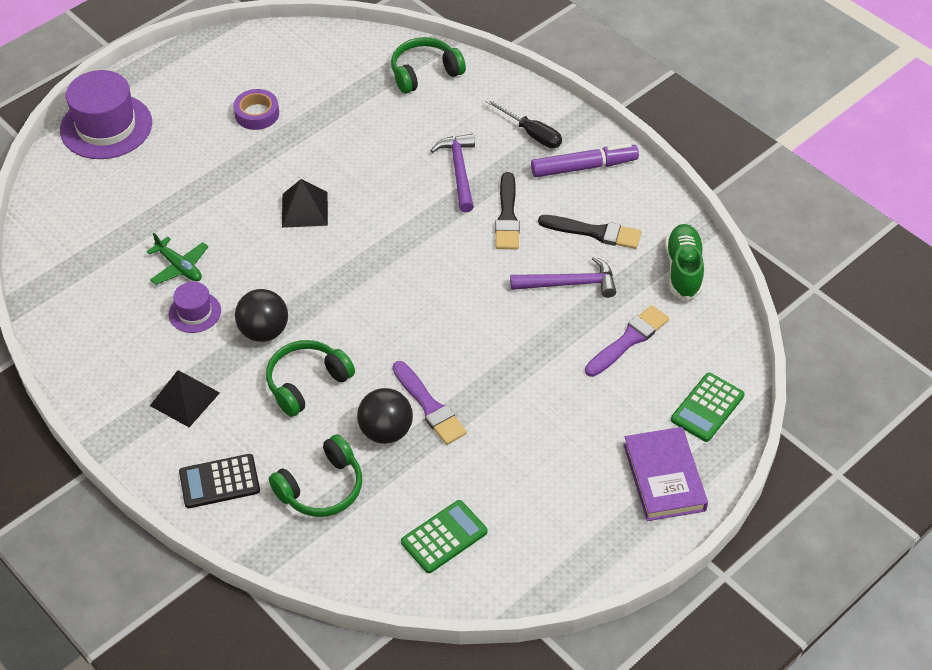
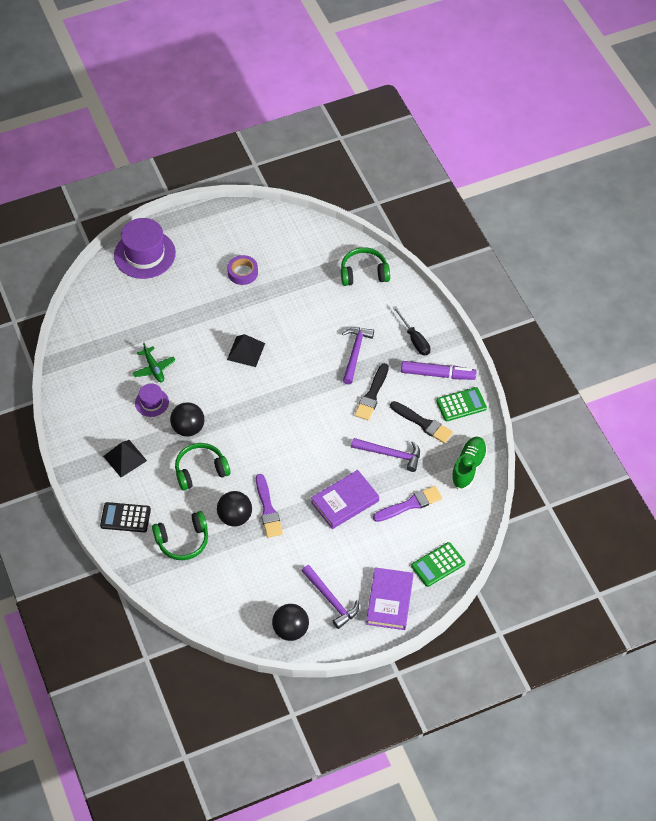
camera: 20 degrees right, 5 degrees up
green calculator [401,500,487,573] -> green calculator moved to [436,387,487,421]
none -> black ball [272,604,309,641]
none -> purple hammer [302,565,359,629]
none -> purple book [311,470,379,529]

